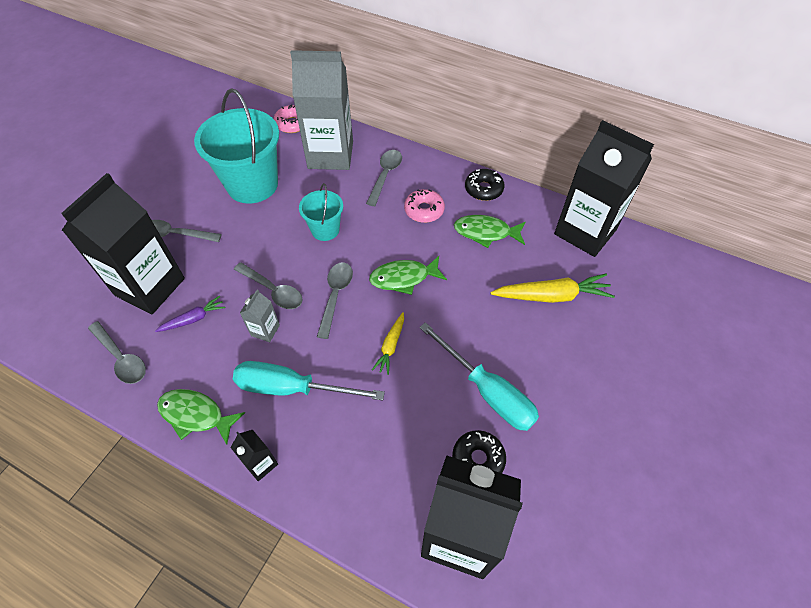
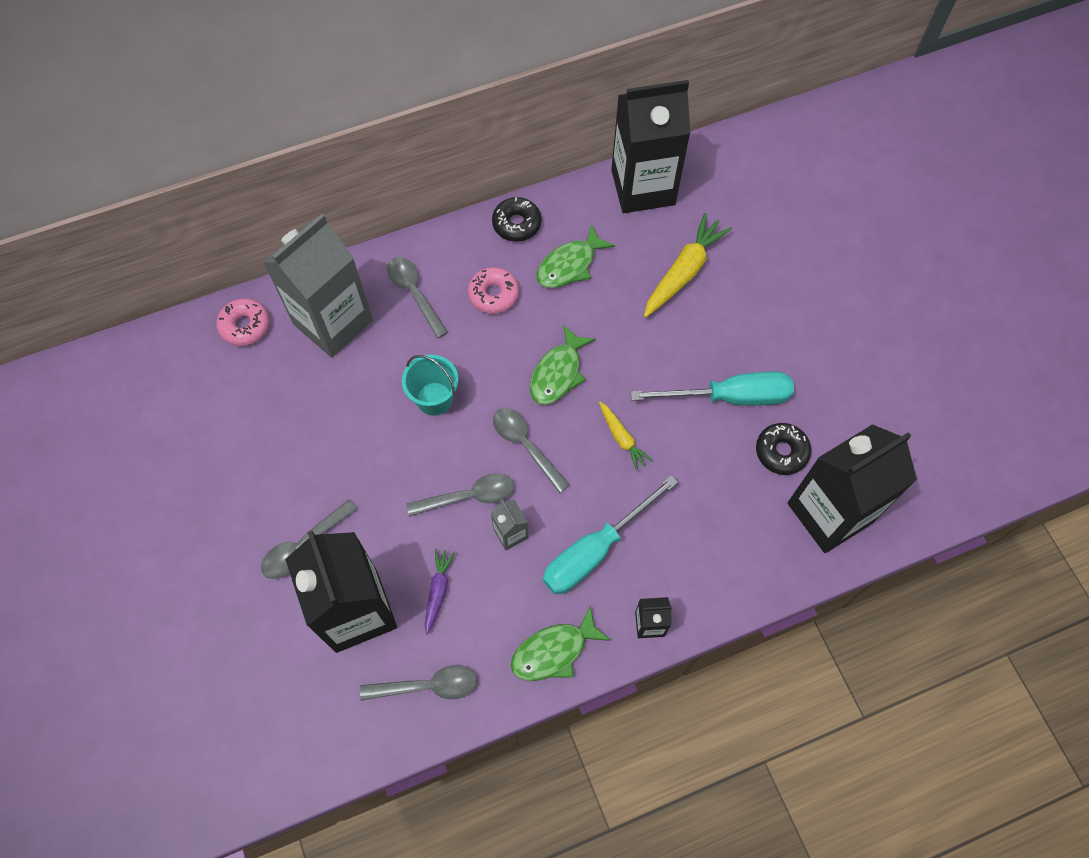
camera: 50 degrees left, 10 degrees up
turquoise bucket [194,89,279,204] -> none

